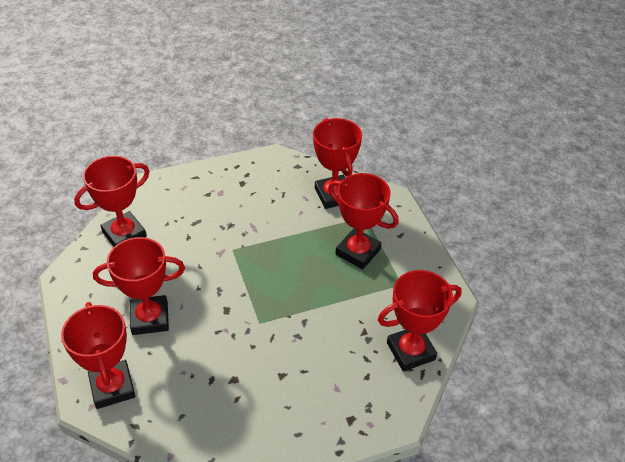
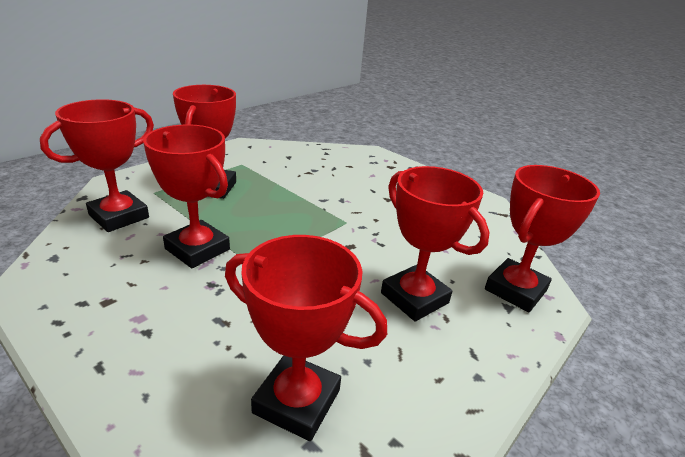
camera: 120 degrees left, 15 degrees down
red trophy [378,270,461,371] -> red trophy moved to [143,124,230,268]

